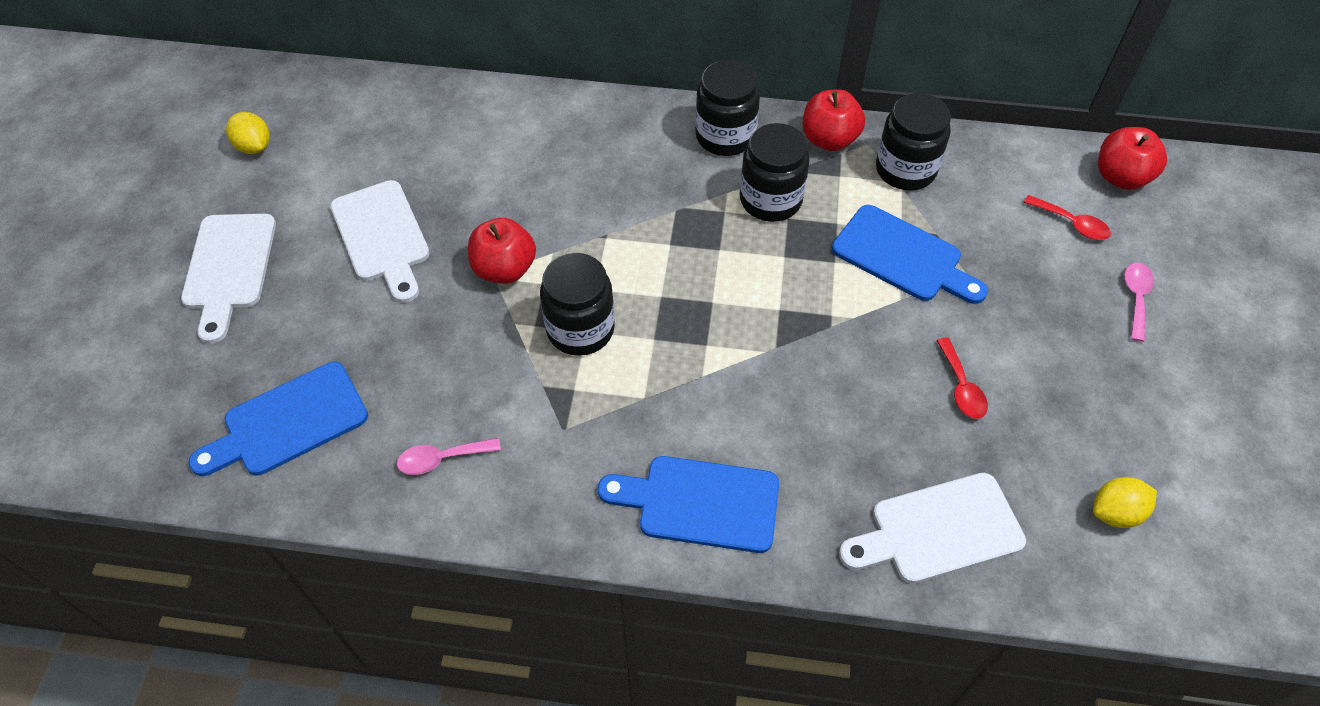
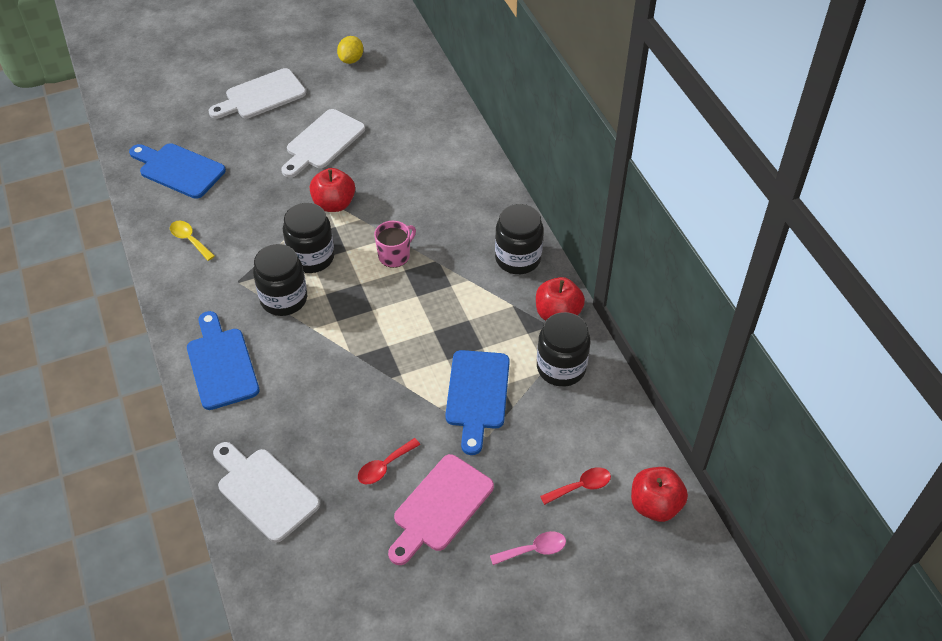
camera: 60 degrees right, 5 degrees down
pink spoon [397,438,501,475] -> yellow spoon [170,221,215,261]
black jar [740,123,810,222] -> black jar moved to [253,244,307,316]
red spoon [1023,195,1111,240] -> red spoon turned 120 degrees counterclockwise [540,467,611,505]
yellow lemon [1093,477,1157,528] -> none
none -> pink mug [374,221,416,268]
none -> pink cutting board [388,454,494,565]

